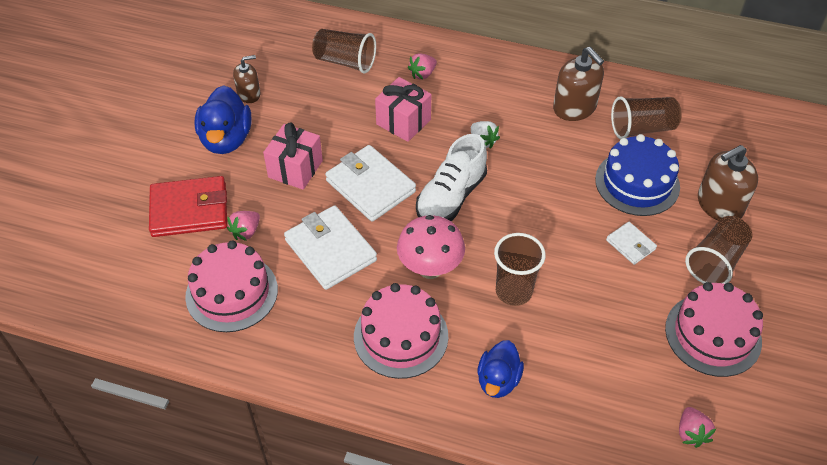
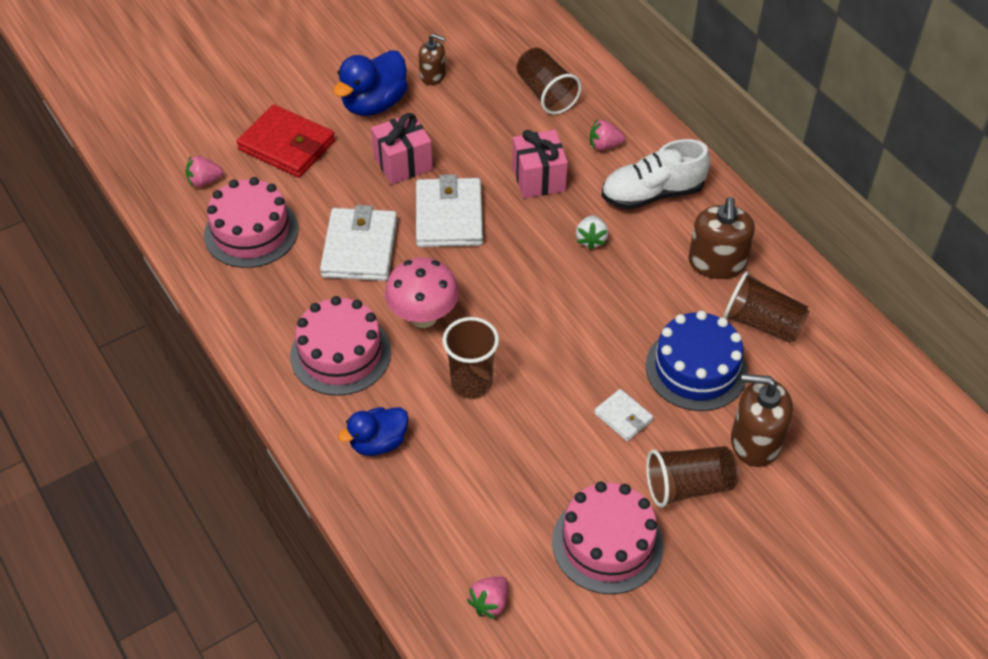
camera: 40 degrees right, 0 degrees up
pink strawberry [227,211,260,241] -> pink strawberry moved to [186,156,223,187]
white shoe [416,134,487,221] -> white shoe moved to [601,139,710,210]
white wallet [606,222,657,265] -> white wallet turned 45 degrees counterclockwise [594,389,653,441]

